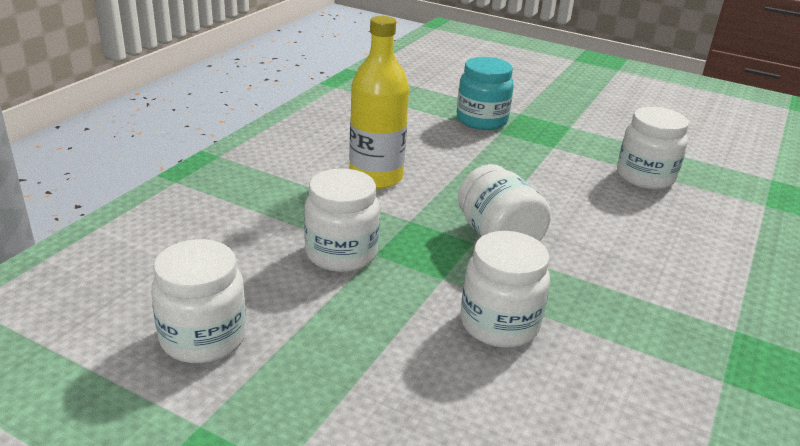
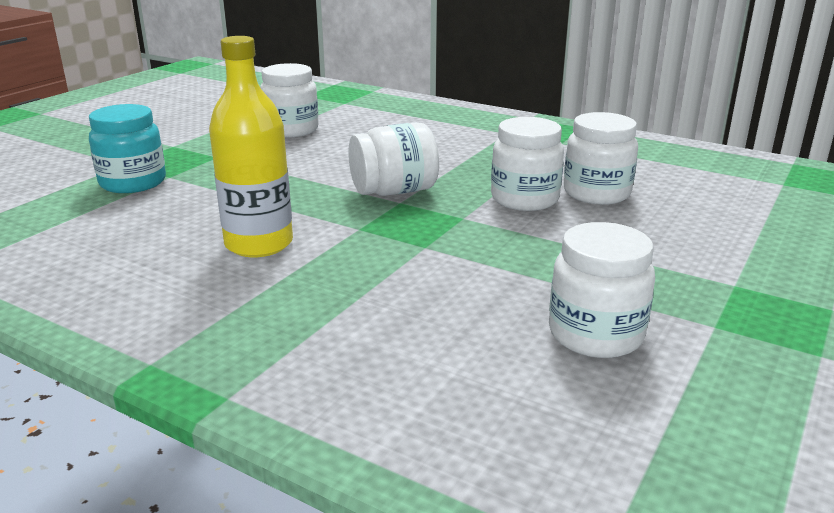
camera: 85 degrees left, 5 degrees down
white jar [304,168,380,272] -> white jar moved to [564,112,638,205]

